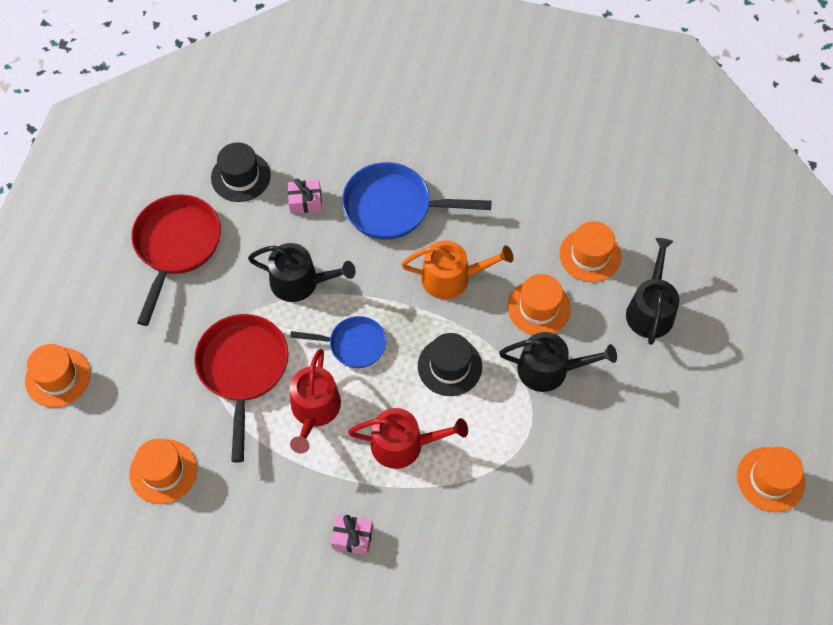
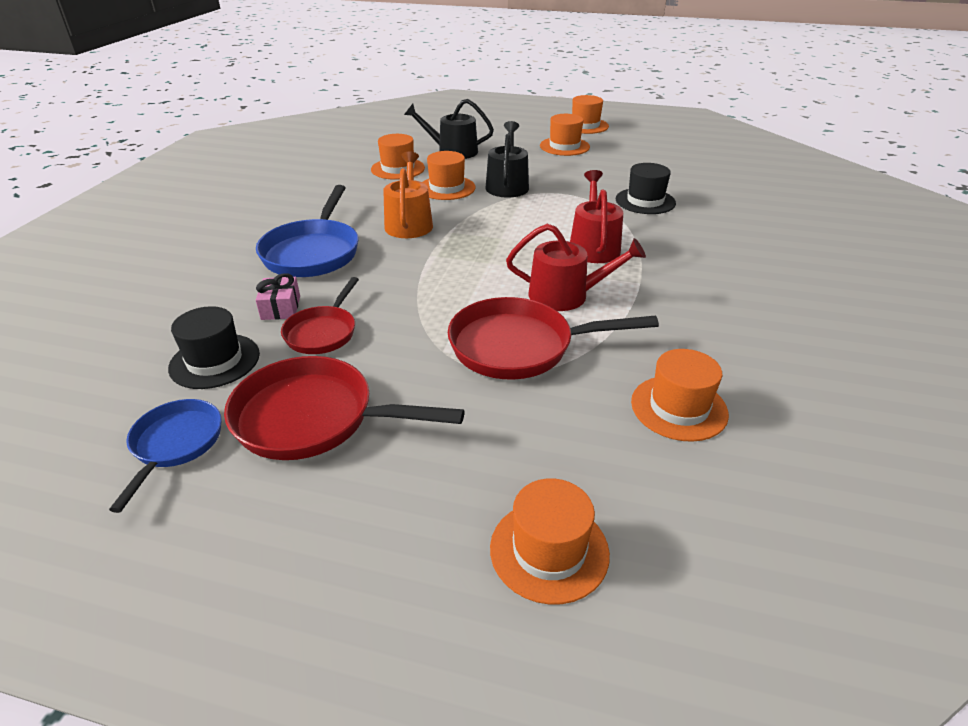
camera: 90 degrees left, 25 degrees down
black watering can [248,243,356,302] -> none
blue pan [290,316,386,368] -> blue pan moved to [109,399,221,513]
pink gift [331,515,373,555] -> none
black hat [418,333,482,396] -> black hat moved to [616,163,676,214]
none -> red pan [281,277,359,354]
none -> orange hat [540,114,590,156]

